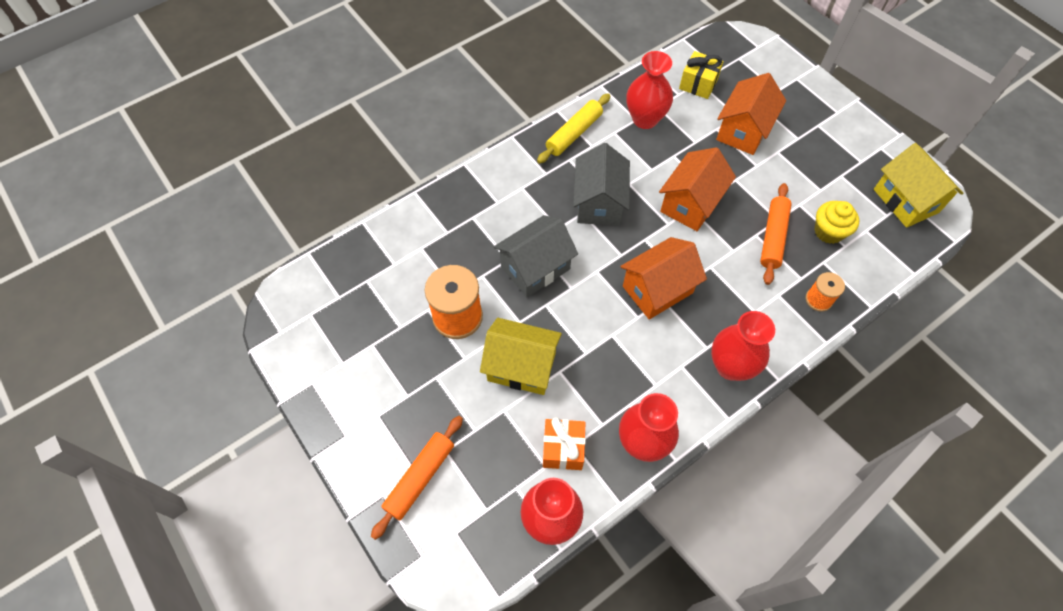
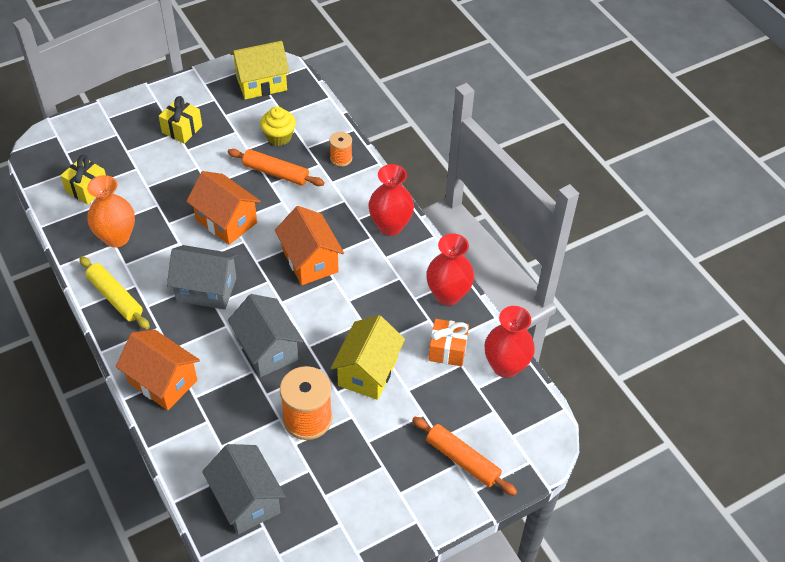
camera: 85 degrees left, 10 degrees down
red vase [626,51,673,129] -> orange vase [87,175,135,247]
orange house [716,73,786,155] -> orange house moved to [116,330,200,410]
none -> yellow gift [159,96,202,144]
none -> grey house [202,444,286,535]

